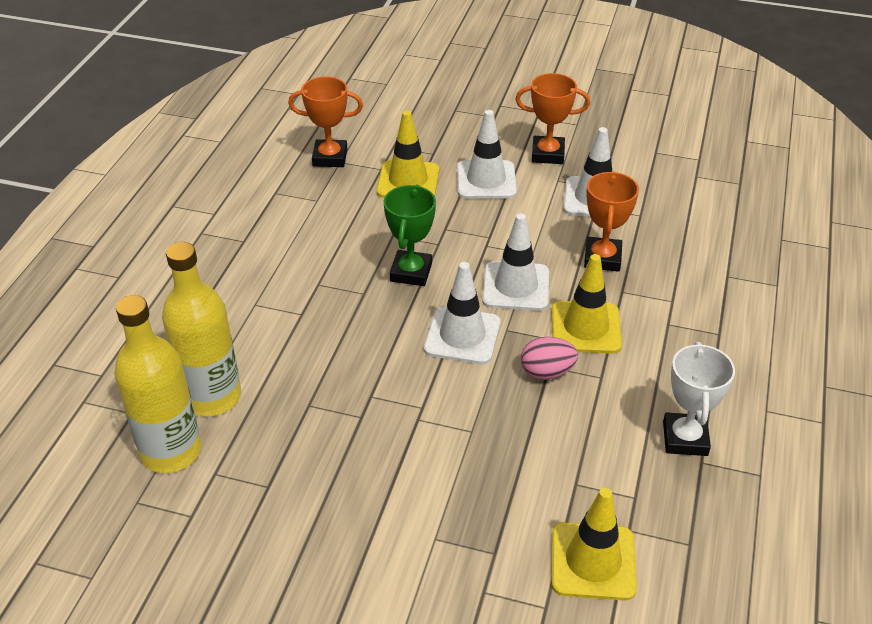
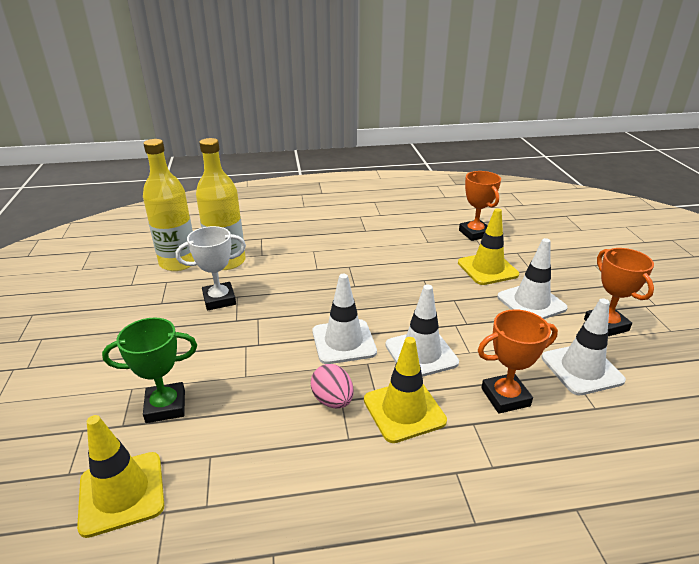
camera: 65 degrees right, 10 degrees down
green trophy [383,185,436,286] -> green trophy moved to [102,317,197,423]
white trophy [663,342,735,456] -> white trophy moved to [176,226,246,310]

